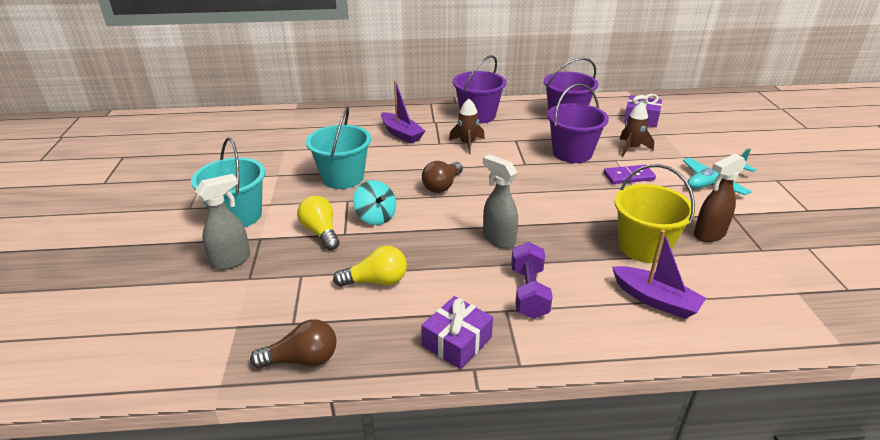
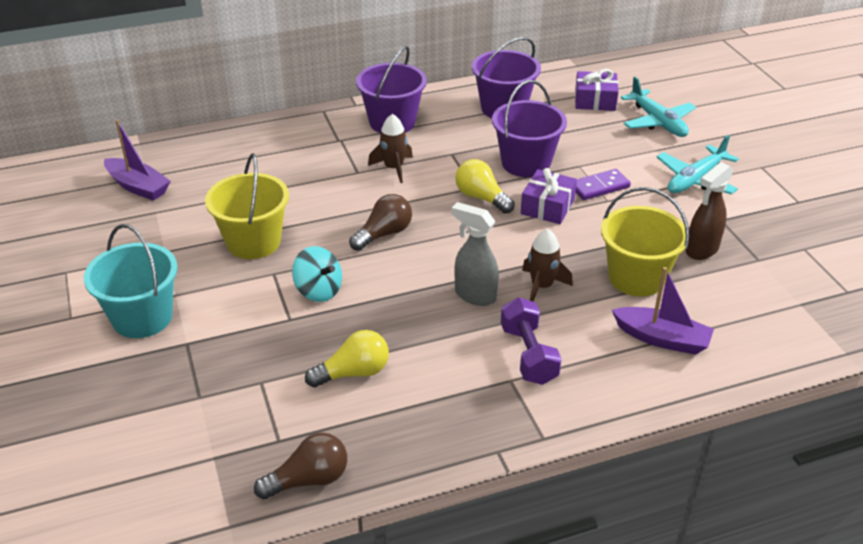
camera: 15 degrees left, 5 degrees up
grey spray bottle [195,174,250,270] -> none
yellow light bulb [297,196,340,250] -> yellow light bulb moved to [455,159,515,214]
turquoise bucket [306,106,371,189] -> yellow bucket [205,153,289,259]
purple boat [381,80,425,144] -> purple boat moved to [104,119,171,201]
purple gift [421,296,493,369] -> purple gift moved to [521,168,577,224]
brown light bulb [422,161,463,193] -> brown light bulb turned 150 degrees counterclockwise [349,194,412,251]
brown rocket [620,102,654,157] -> brown rocket moved to [522,229,573,302]
none -> turquoise plane [621,76,696,137]

